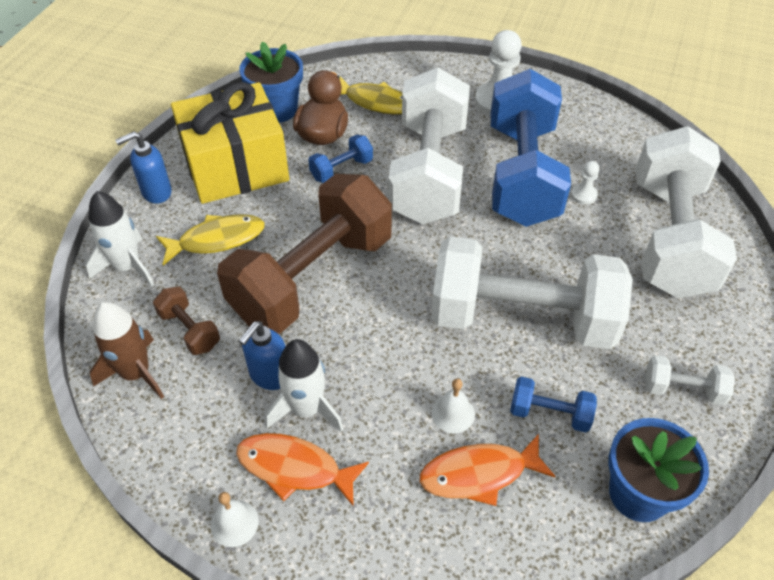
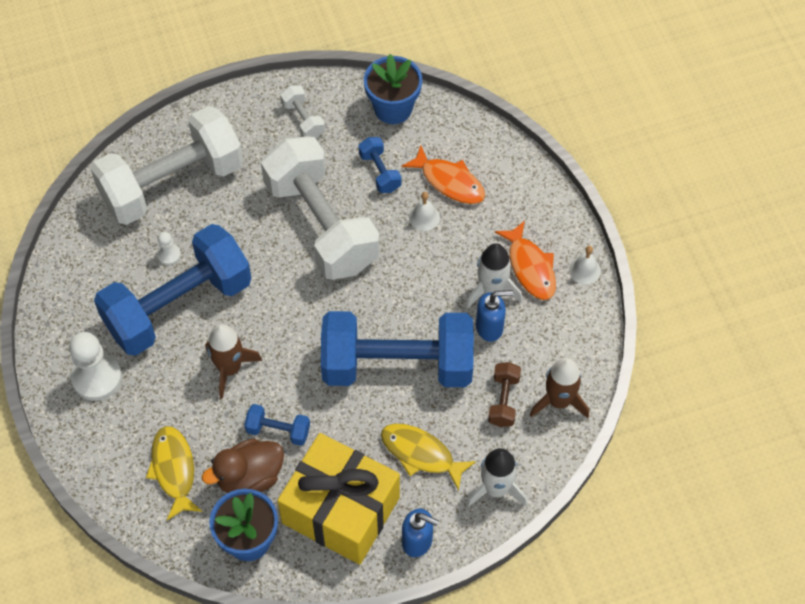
camera: 130 degrees left, 10 degrees up
brown dumbbell [217,174,392,334] -> blue dumbbell [321,311,474,387]
white dumbbell [388,67,470,224] -> brown rocket [205,324,262,399]

